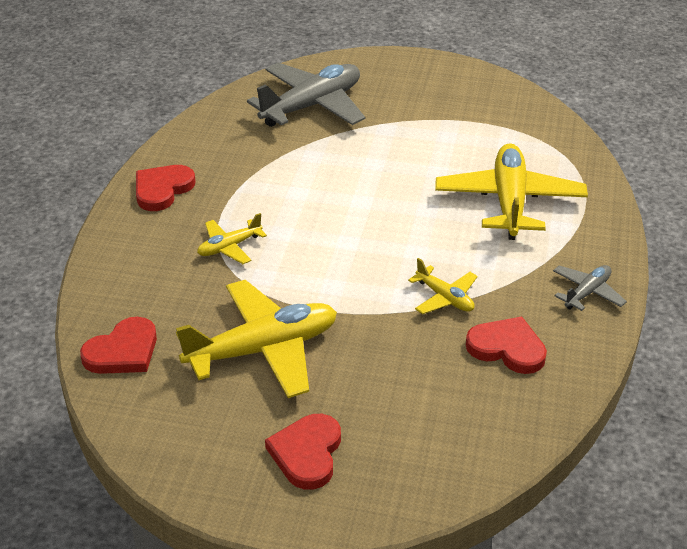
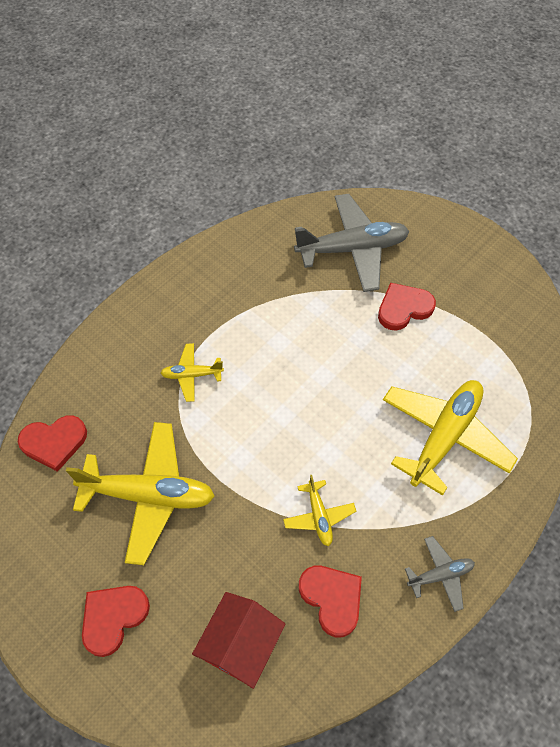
camera: 30 degrees right, 20 degrees up
red heart [136,165,195,211] -> red heart moved to [378,283,436,331]
none -> red house [192,592,286,689]

